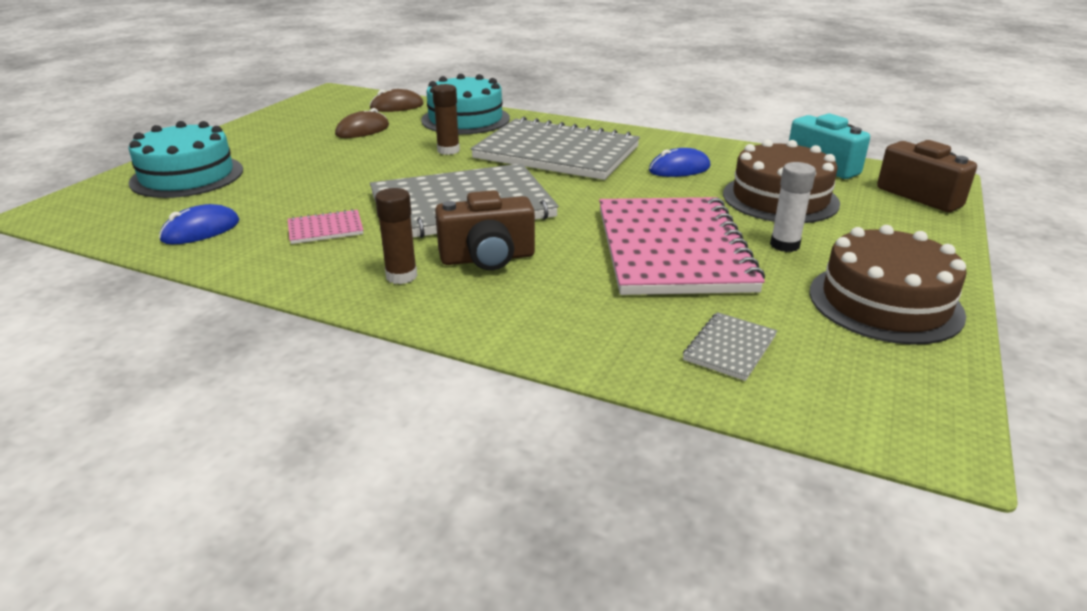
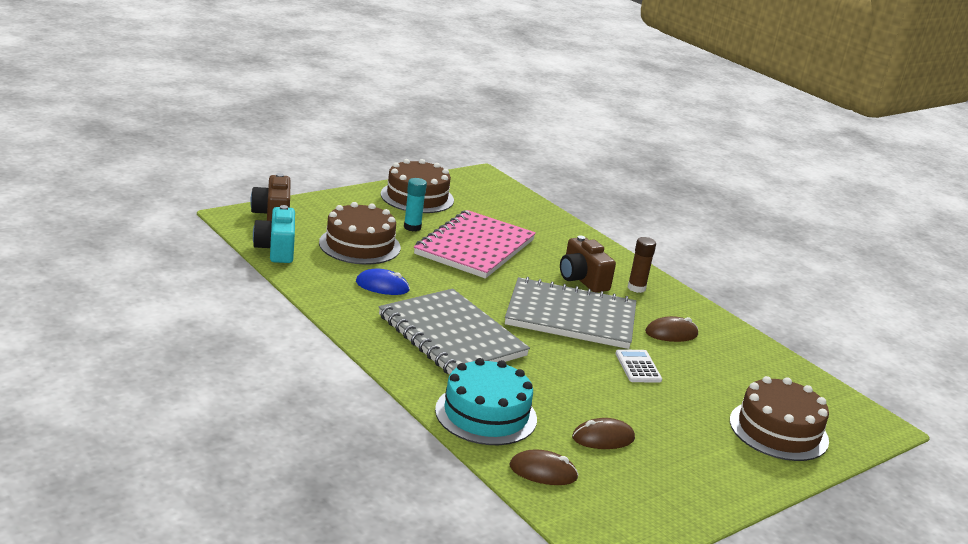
camera: 155 degrees left, 5 degrees down
turquoise cake [129,121,243,198] -> brown cake [730,376,829,461]
blue mouse [159,204,240,244] -> none
pink notebook [288,209,363,244] -> brown mouse [645,316,698,342]
brown glue stick [432,84,460,155] -> none
brown camera [435,190,535,270] -> brown camera turned 135 degrees counterclockwise [560,235,616,293]
grey notebook [683,312,777,381] -> none
white glue stick [770,162,816,252] -> turquoise glue stick [404,178,427,231]
none -> white calculator [615,349,662,383]

